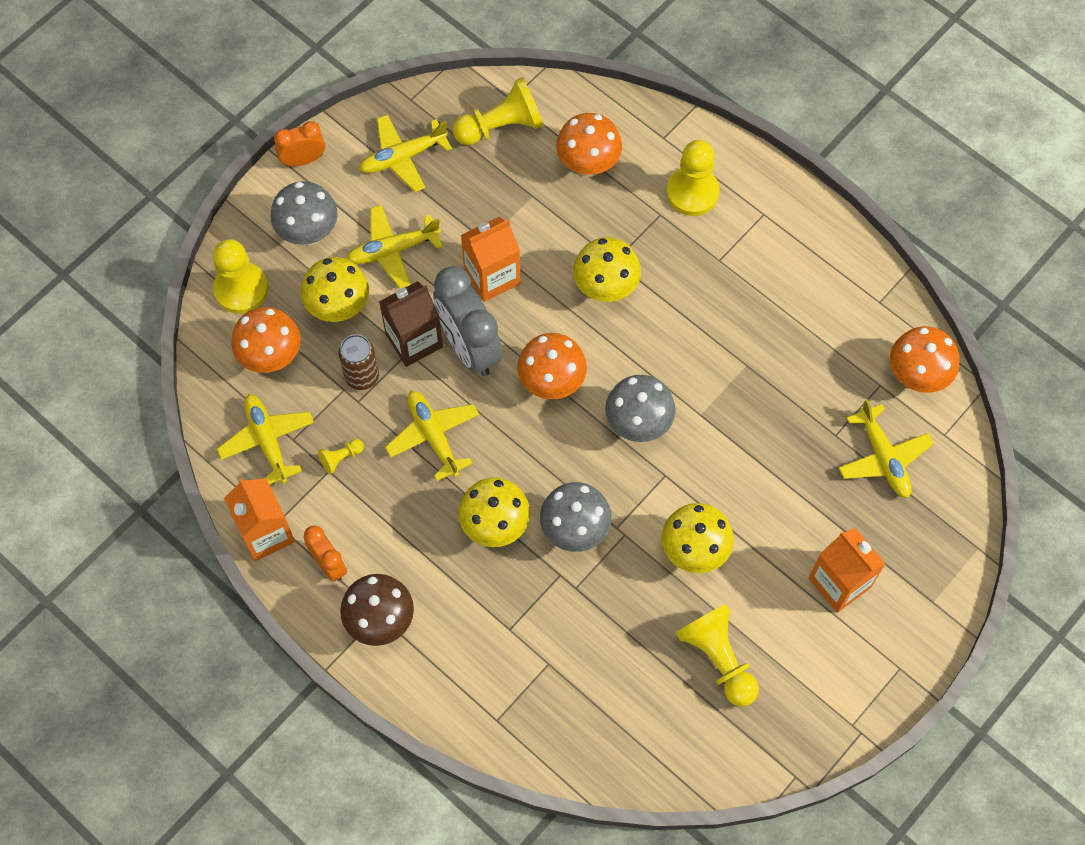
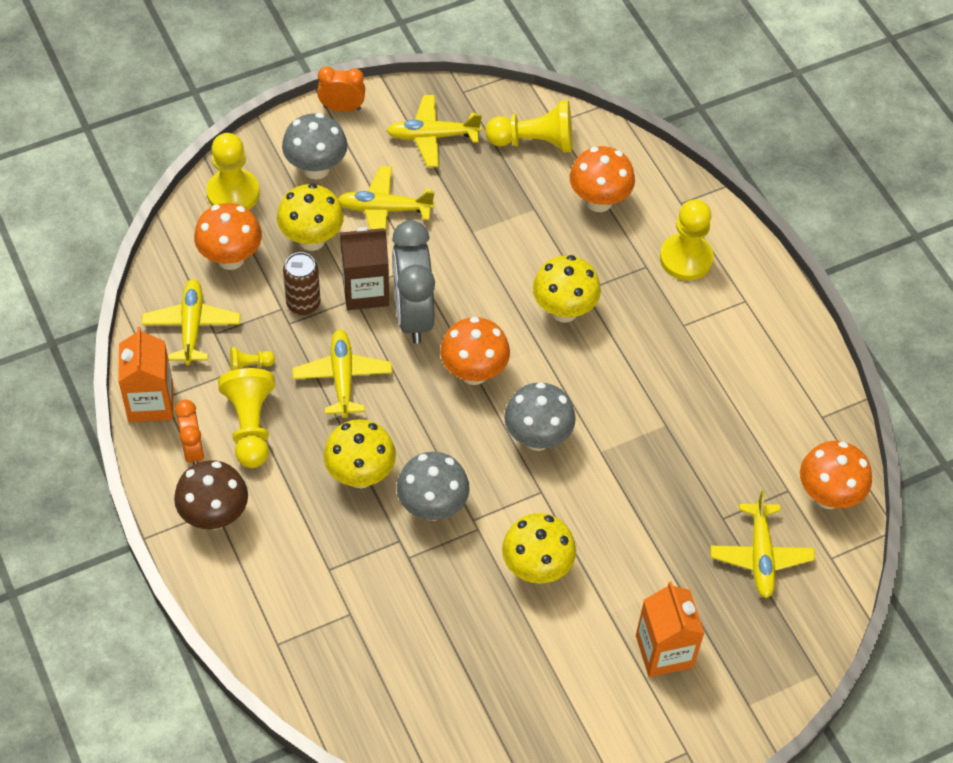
camera: 20 degrees right, 10 degrees down
orange carton [461,217,520,302] -> none
yellow pawn [676,604,759,707] -> yellow pawn moved to [218,368,275,468]

